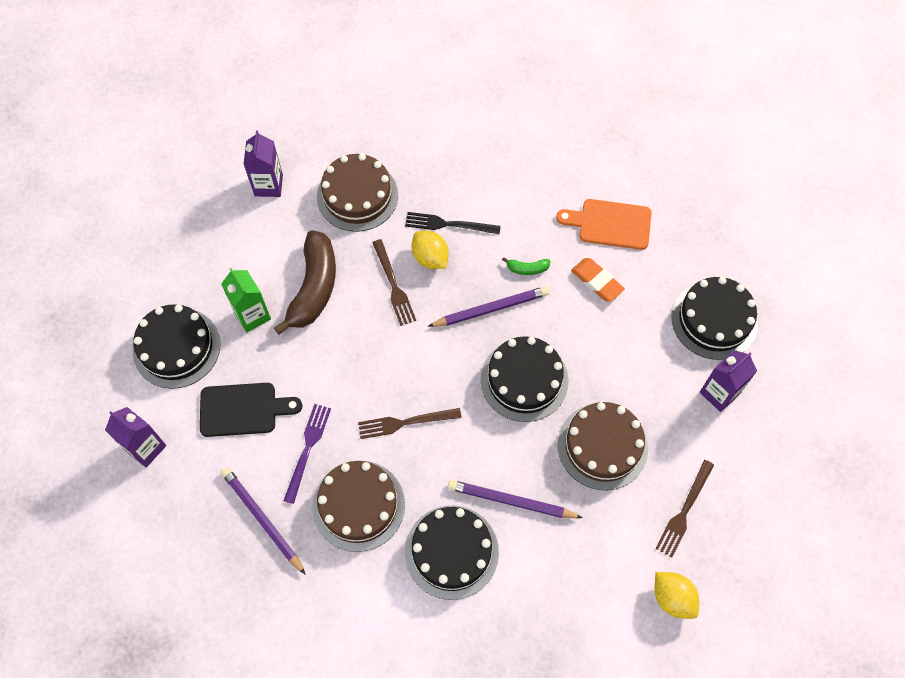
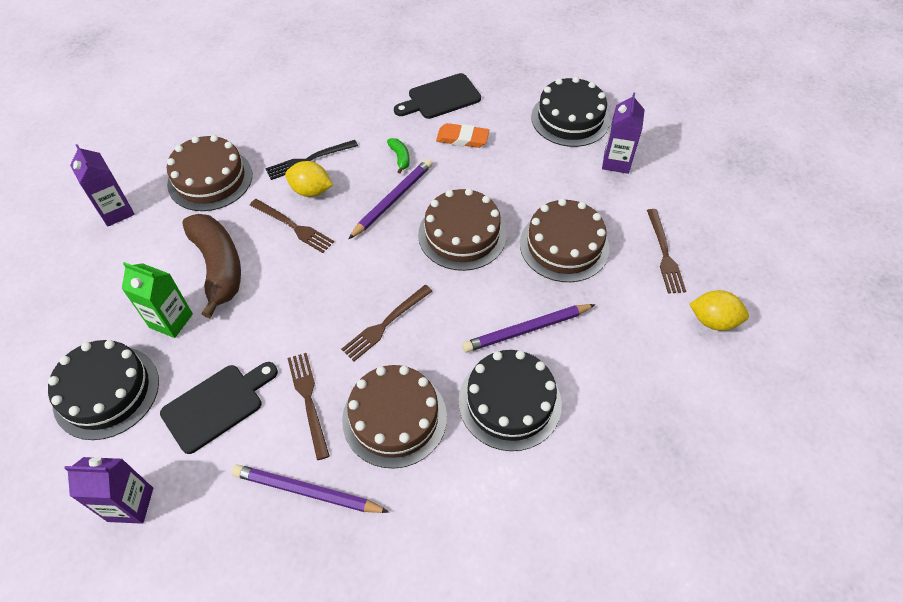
camera: 35 degrees left, 10 degrees down
purple fork [283,404,331,504] -> brown fork [288,353,330,460]
black cake [481,336,569,422] -> brown cake [418,188,506,271]
green banana [502,257,551,275] -> green banana turned 75 degrees counterclockwise [387,138,410,173]
orange cutting board [556,199,652,250] -> black cutting board [394,73,481,119]

